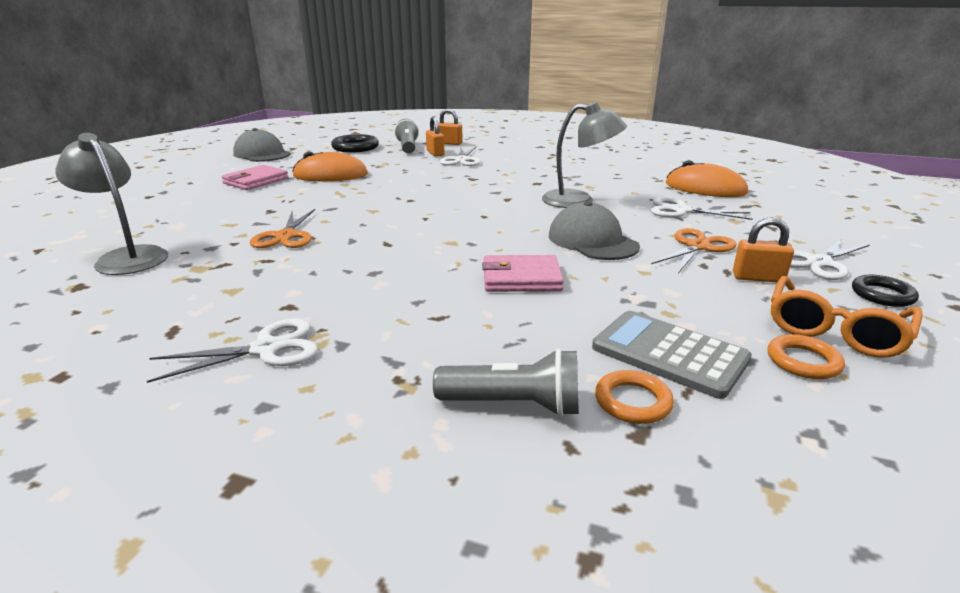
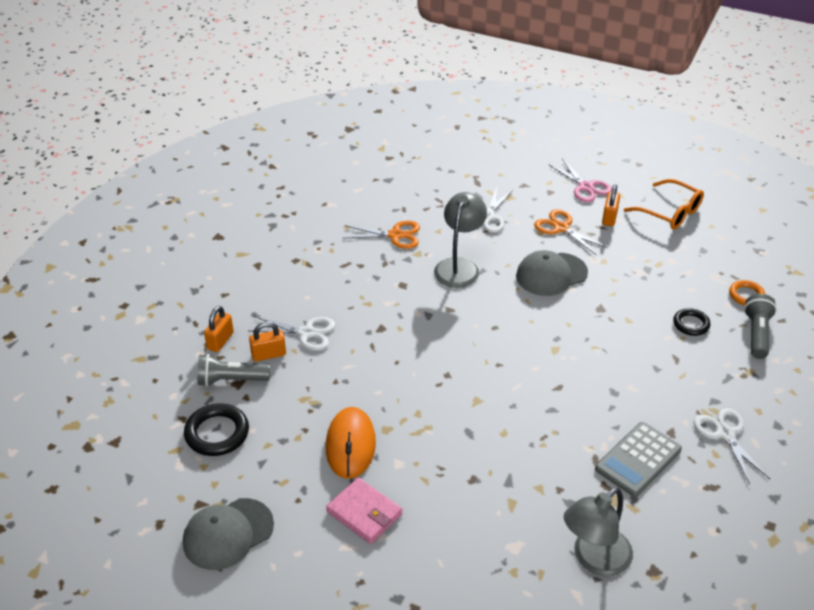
camera: 85 degrees left, 15 degrees up
orange scissors [250,209,315,248] -> orange scissors moved to [343,221,420,249]
pink wallet [482,255,564,292] -> none
grey calculator [592,311,752,399] -> grey calculator moved to [595,422,682,497]
orange mouse [666,160,748,197] -> none
orange ring [768,334,845,379] -> none
white scissors [790,238,870,280] -> pink scissors [548,159,612,202]
black ring [852,275,919,307] -> black ring moved to [673,308,710,336]

